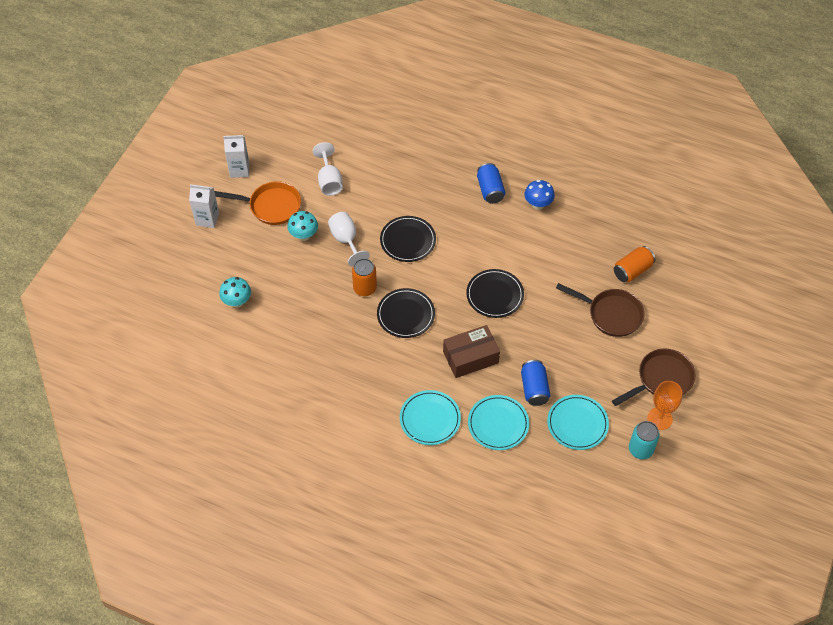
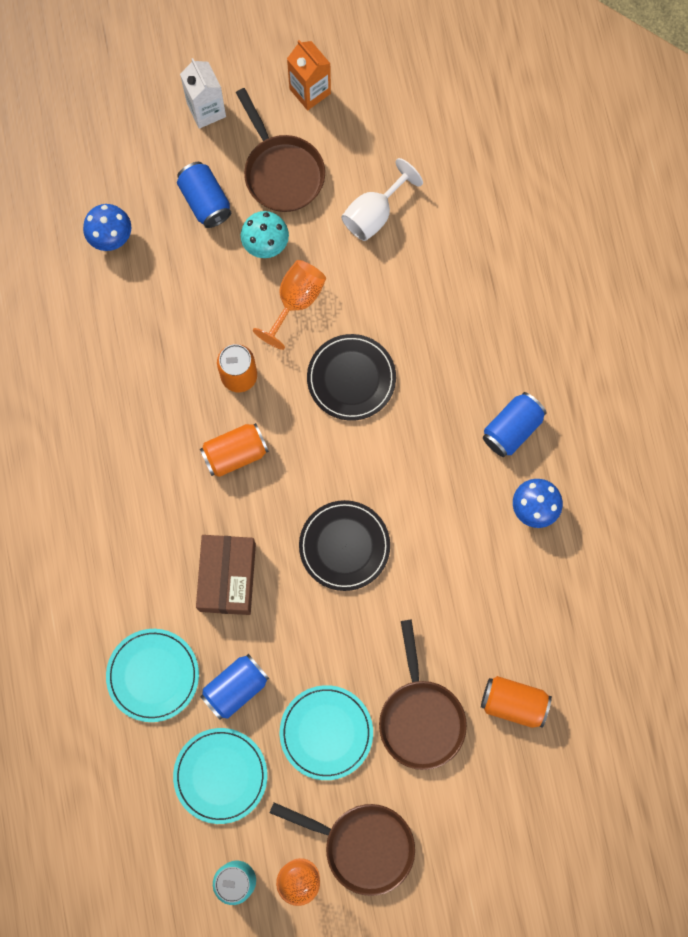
camera: 55 degrees right, 20 degrees up
orange pan [214,181,301,225] -> brown pan [236,88,325,212]
turquoise mushroom [219,277,251,308] -> blue mushroom [83,204,131,251]
white carton [223,135,249,178] -> orange carton [287,40,331,110]
white goblet [328,212,370,267] -> orange goblet [253,260,326,350]
black plate [377,288,435,338] -> orange can [200,423,269,477]
turquoise plate [400,390,461,445] -> turquoise plate moved to [280,685,373,780]
brown box [443,325,500,378] -> brown box turned 60 degrees clockwise [196,535,256,615]
none -> blue can [177,162,231,228]

